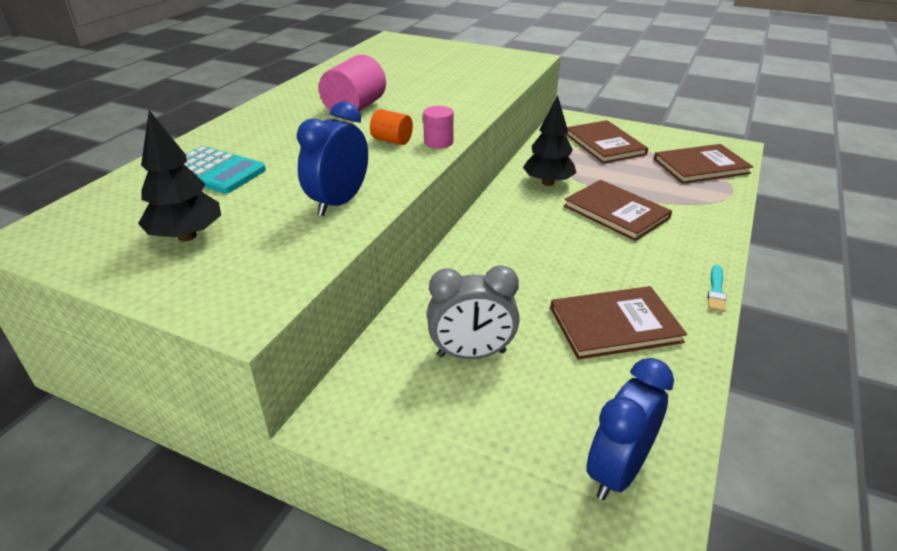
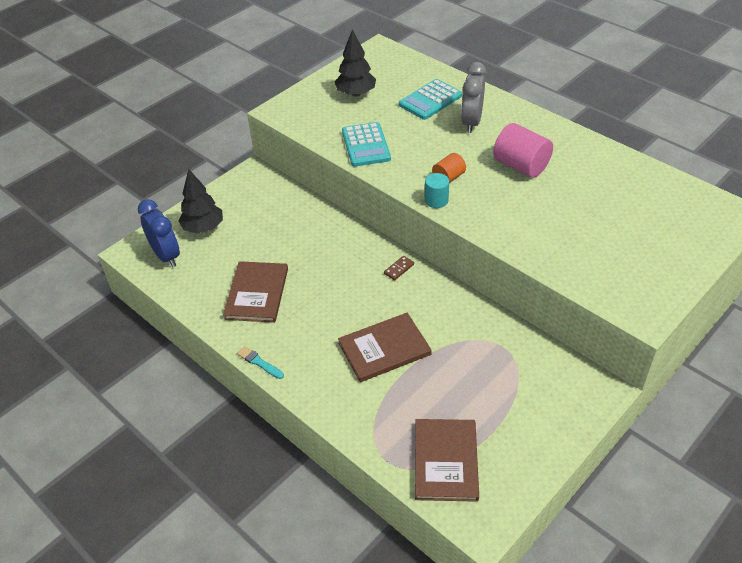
camera: 110 degrees right, 10 degrees up
blue clock [297,101,368,216] -> turquoise calculator [342,122,391,167]
pink cylinder [423,106,454,148] -> turquoise cylinder [425,173,449,208]
grey clock [427,265,520,359] -> grey clock moved to [461,62,486,133]
black tree [523,95,576,186] -> black tree moved to [178,169,223,234]
brown book [565,120,648,163] -> none
none -> brown domino [384,256,414,280]

